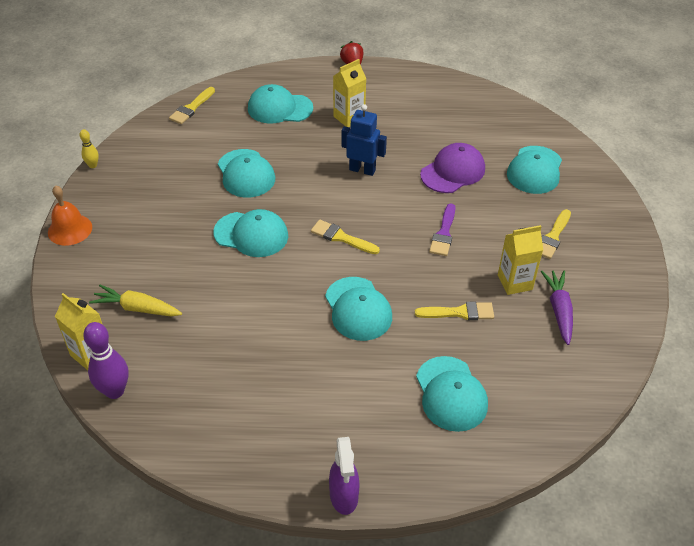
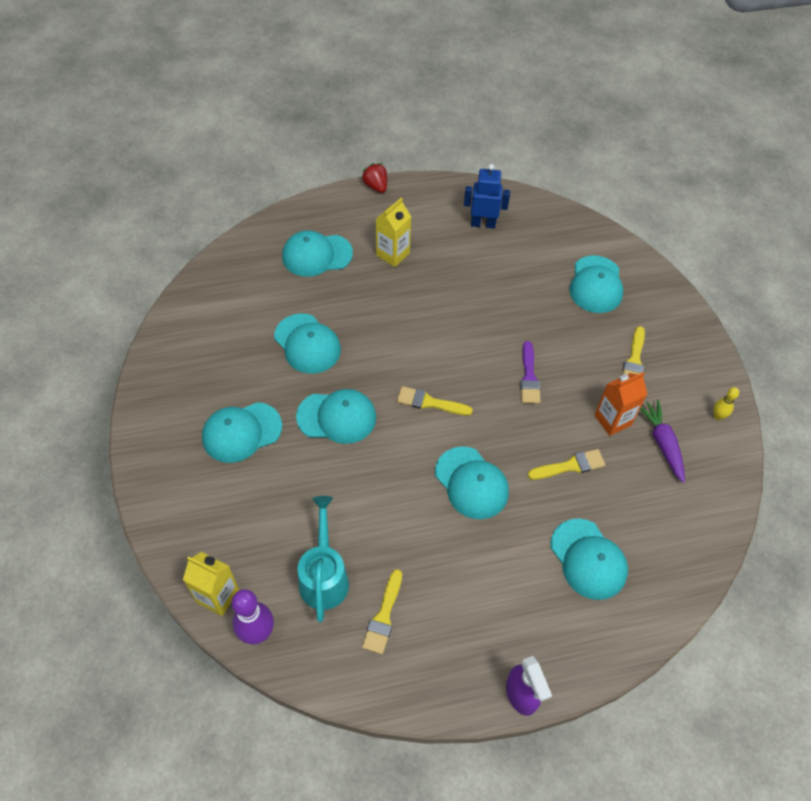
camera: 15 degrees left, 10 degrees up
orange bell [48,185,92,246] -> none
yellow bowling pin [79,129,99,168] -> yellow bowling pin moved to [713,387,739,420]
yellow carrot [89,284,182,316] -> none
yellow brush [169,87,215,124] -> yellow brush moved to [362,569,402,654]
blue robot [342,104,387,176] -> blue robot moved to [464,164,510,229]
purple cap [420,143,485,193] -> none
yellow carton [498,225,543,295] -> orange carton [594,372,647,436]
none -> turquoise cap [202,402,282,463]
none -> turquoise watering can [298,496,349,622]

